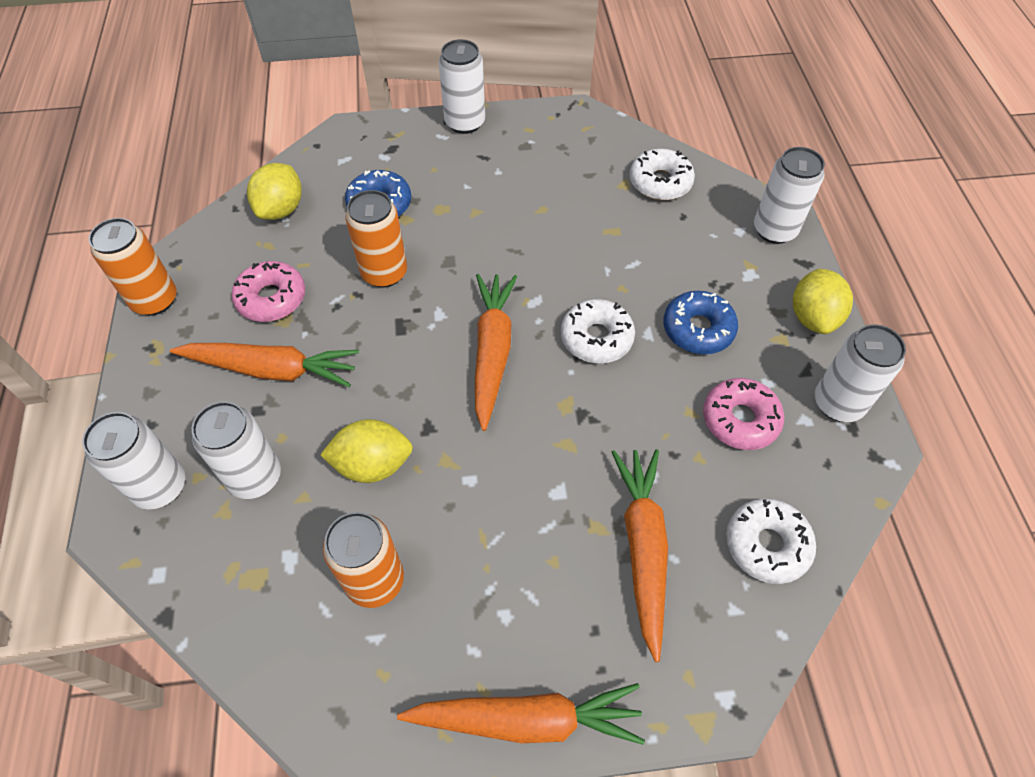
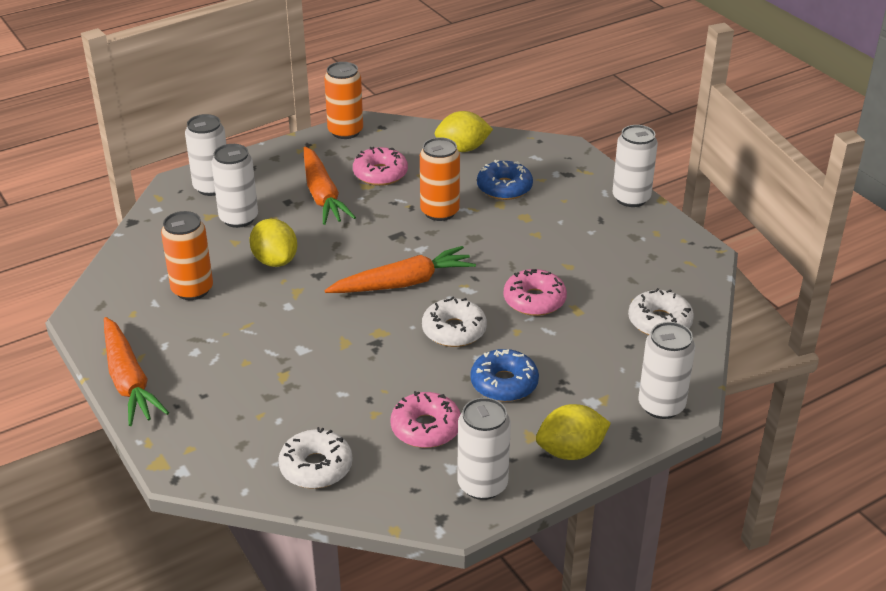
camera: 65 degrees right, 20 degrees down
orange carrot [612,449,668,662] -> none
none -> pink donut [504,269,567,316]

